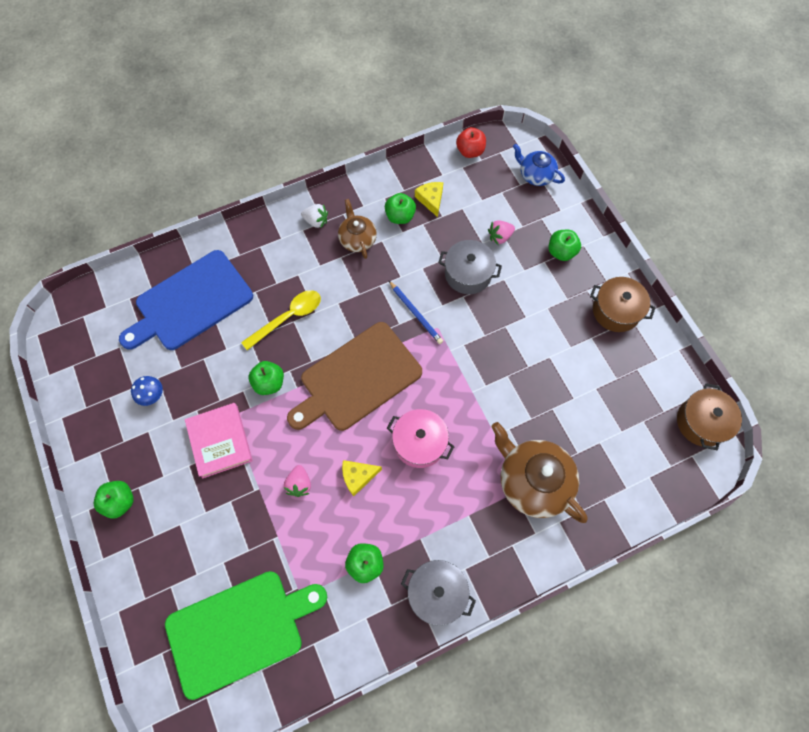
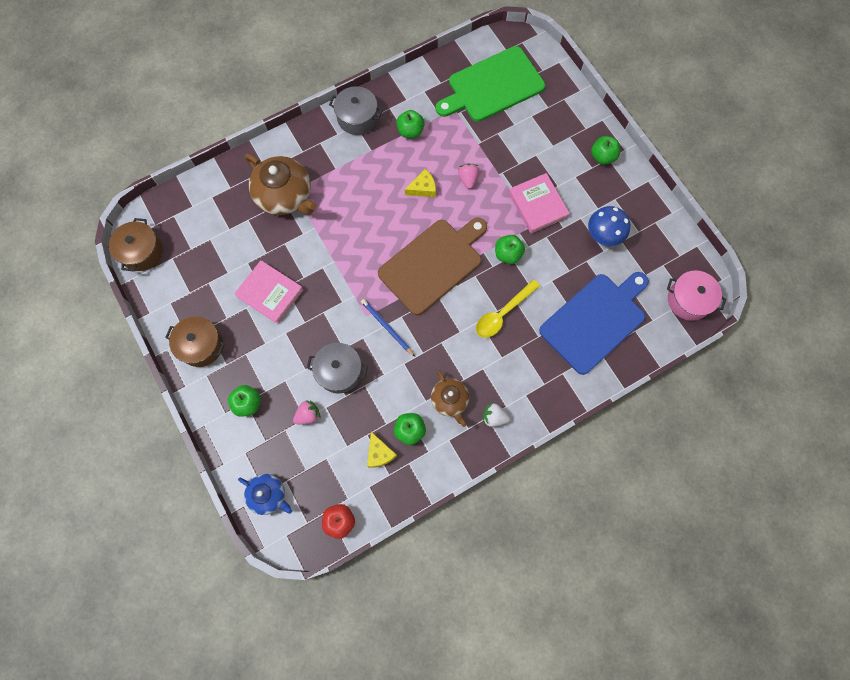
camera: 175 degrees right, 5 degrees up
blue mushroom [131,376,163,406] -> blue mushroom [588,206,630,246], size x1.59
pink pot [387,409,454,468] -> pink pot moved to [667,270,726,321]
none -> pink book [234,260,303,324]

